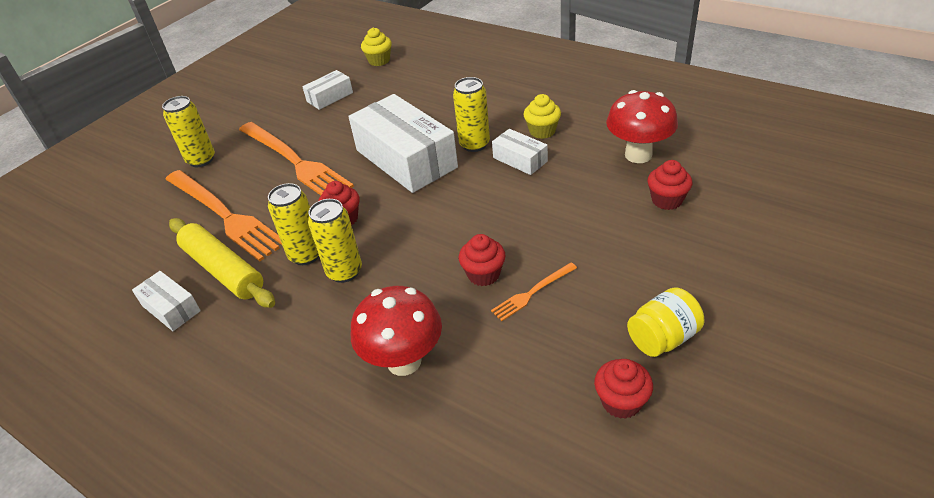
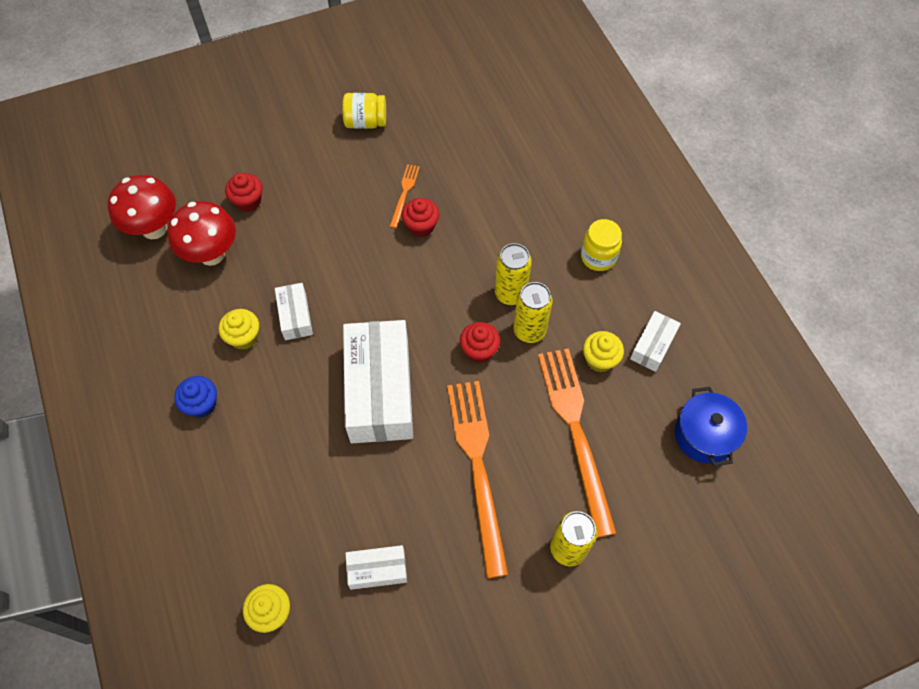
camera: 150 degrees left, 20 degrees up
white box [132,271,201,331] -> white box turned 45 degrees clockwise [630,311,681,372]
yellow rolling pin [169,218,275,308] -> yellow cupcake [583,331,624,372]
red mushroom [351,286,442,376] -> red mushroom moved to [108,175,176,239]
yellow can [453,77,490,152] -> none
orange fork [491,263,577,321] -> orange fork turned 75 degrees counterclockwise [390,164,420,228]
red cupcake [594,359,653,419] -> none
none -> blue cupcake [174,376,217,418]
none -> yellow jar [581,219,622,271]
none -> blue pot [675,387,747,466]

